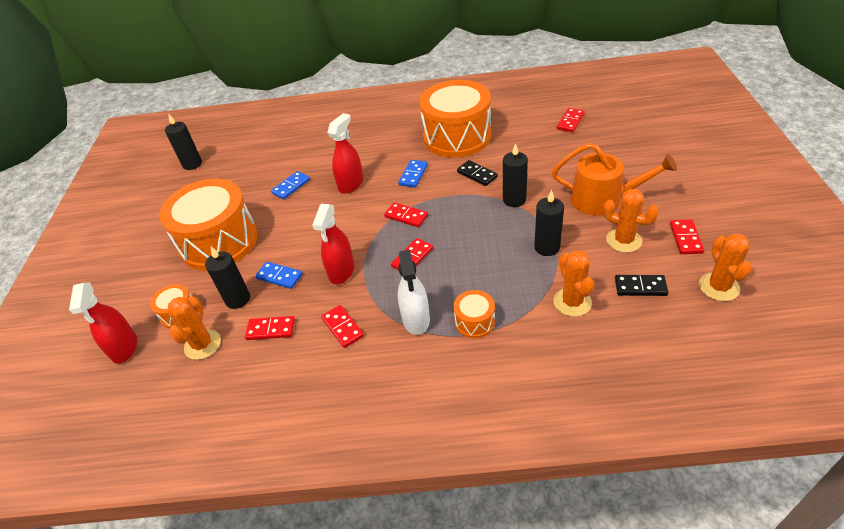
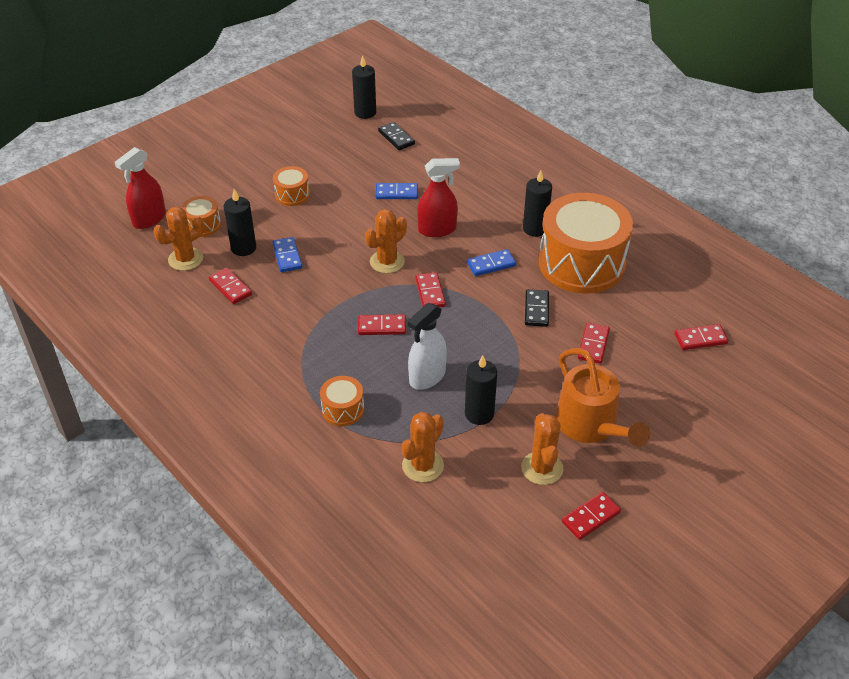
camera: 45 degrees right, 0 degrees up
orange drum [159,179,258,271] -> orange drum [273,166,310,206], size x0.43
red spray bottle [312,204,354,284] -> none
red domino [321,305,364,348] -> red domino moved to [578,323,610,364]
white spray bottle [398,250,430,335] -> white spray bottle moved to [408,303,447,390]
black candle [503,143,528,207] -> black candle moved to [523,170,552,237]
black domino [615,275,668,296] -> black domino moved to [378,122,415,150]
orange cactus [699,233,752,301] -> orange cactus moved to [365,209,407,273]

